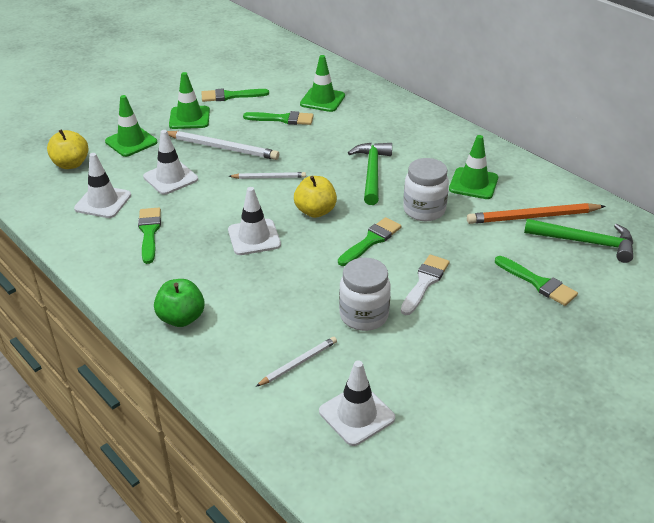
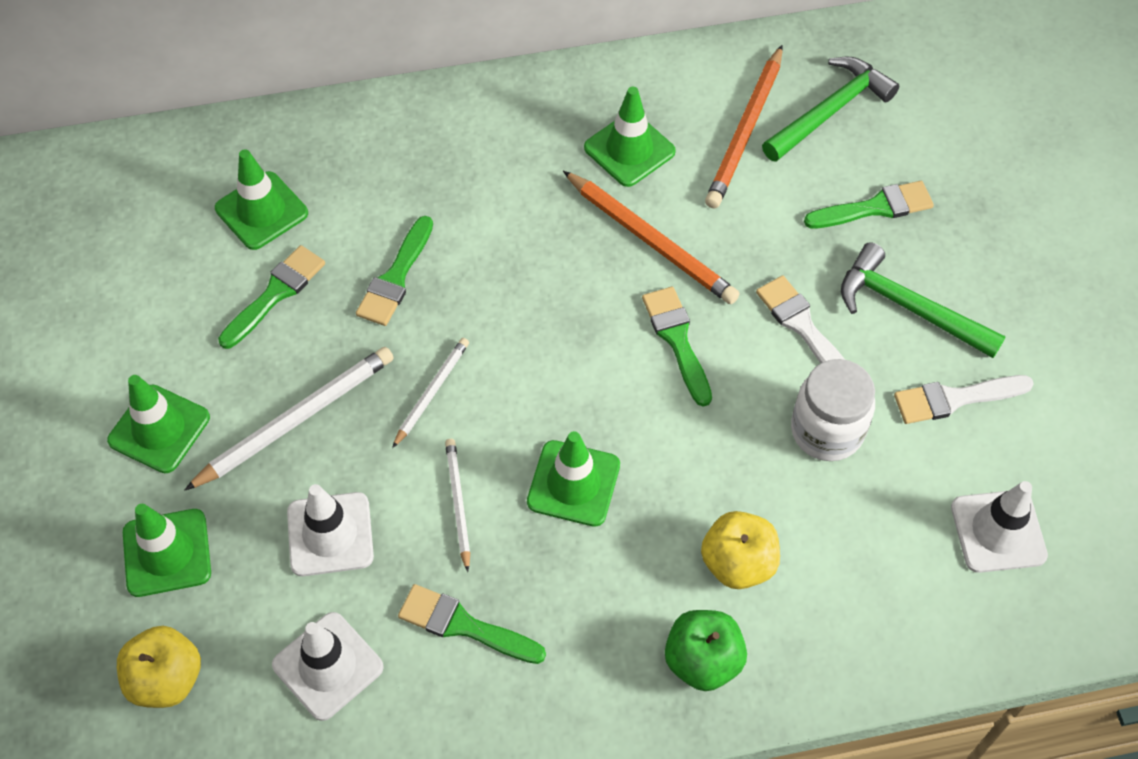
camera: 60 degrees left, 20 degrees up
green brush [201,89,269,102] -> green brush moved to [356,216,433,326]
white traffic cone [228,187,281,255] -> green traffic cone [527,431,620,527]
white pencil [256,337,337,387] -> white pencil moved to [445,439,470,572]
yellow apple [294,176,337,218] -> yellow apple moved to [701,511,780,589]
green hammer [348,143,392,205] -> green hammer moved to [841,242,1006,358]
white jar [403,158,449,221] -> orange pencil [563,171,740,304]
none -> white brush [894,375,1034,424]

